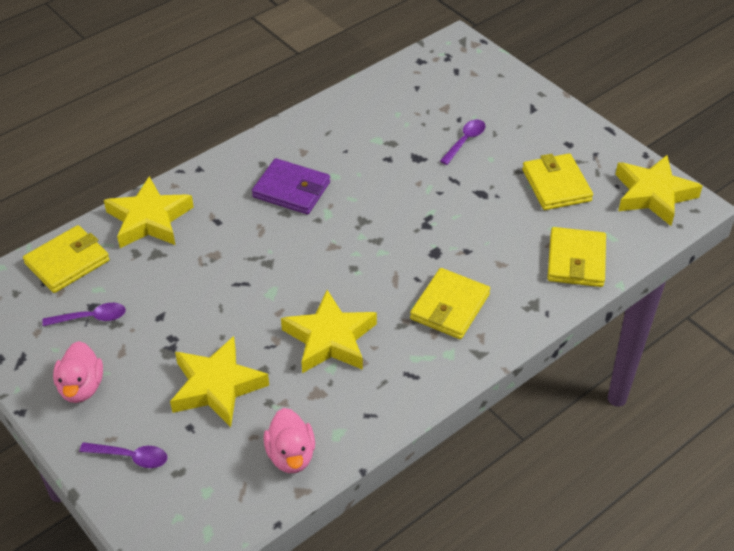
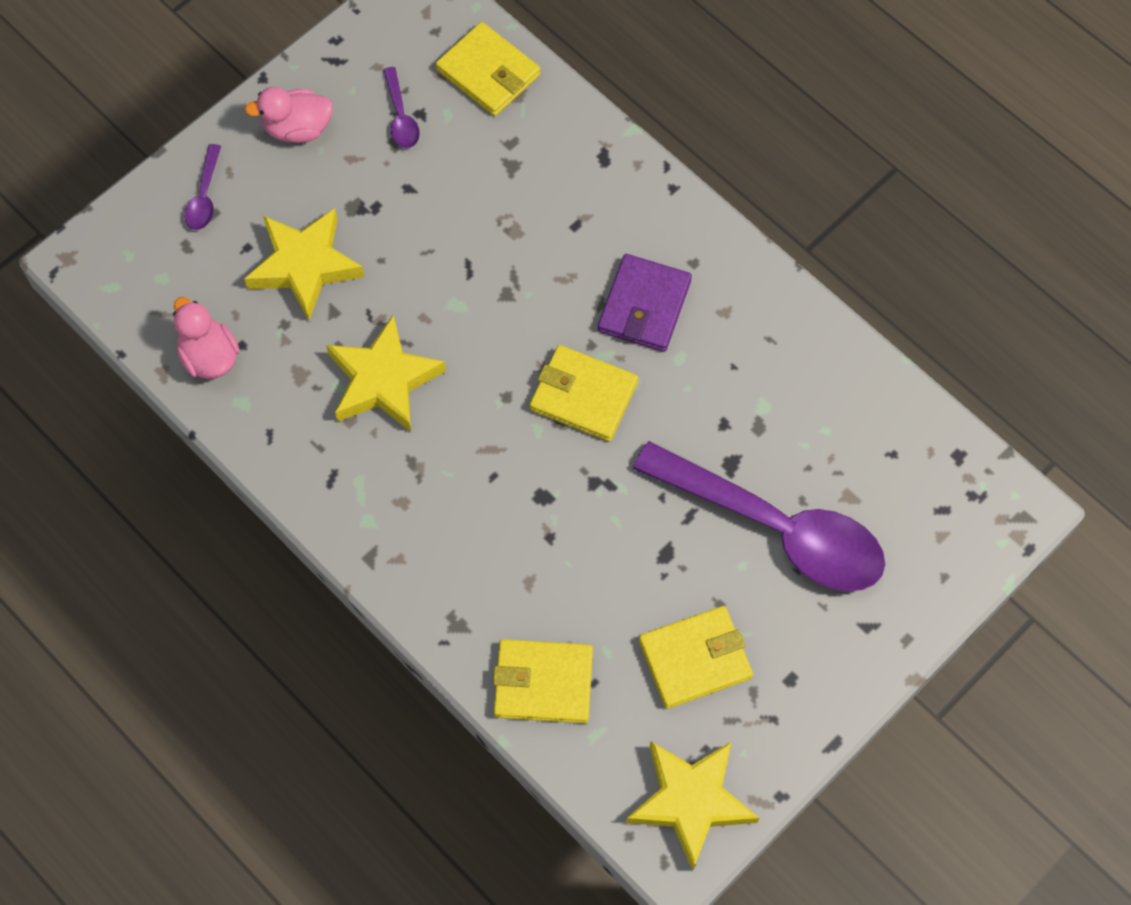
camera: 85 degrees right, 20 degrees up
yellow star [104,176,194,248] -> none
pink duck [264,408,315,473] -> pink duck turned 75 degrees clockwise [173,297,240,379]
yellow wallet [410,268,490,339] -> yellow wallet moved to [530,345,638,442]
purple spoon [440,120,486,165] -> purple spoon [633,441,885,591], size x2.50

